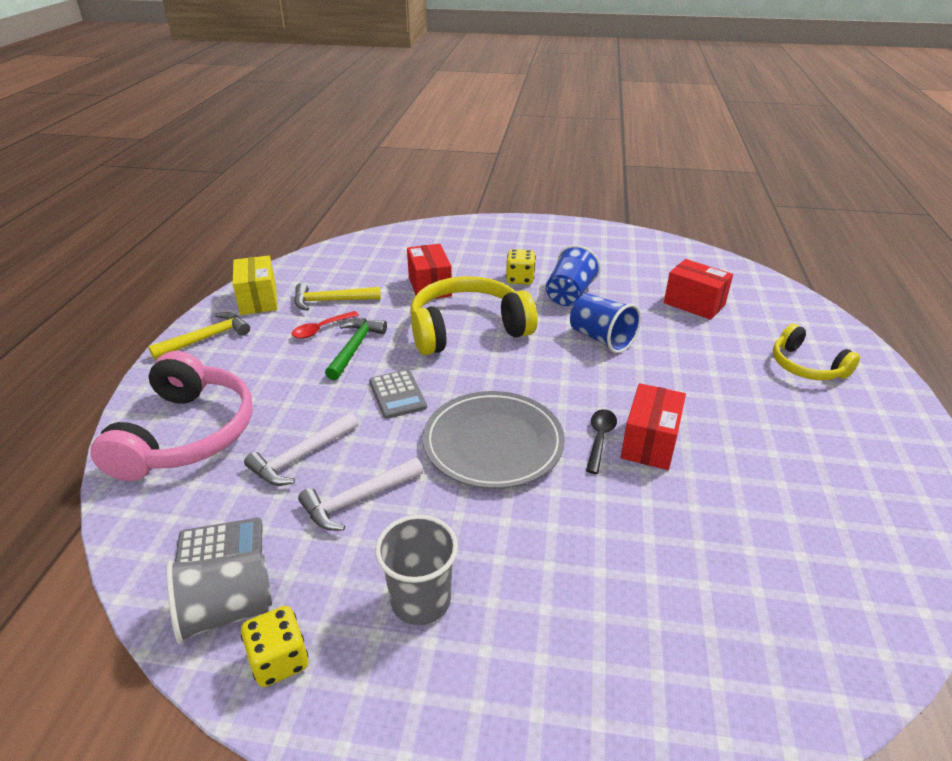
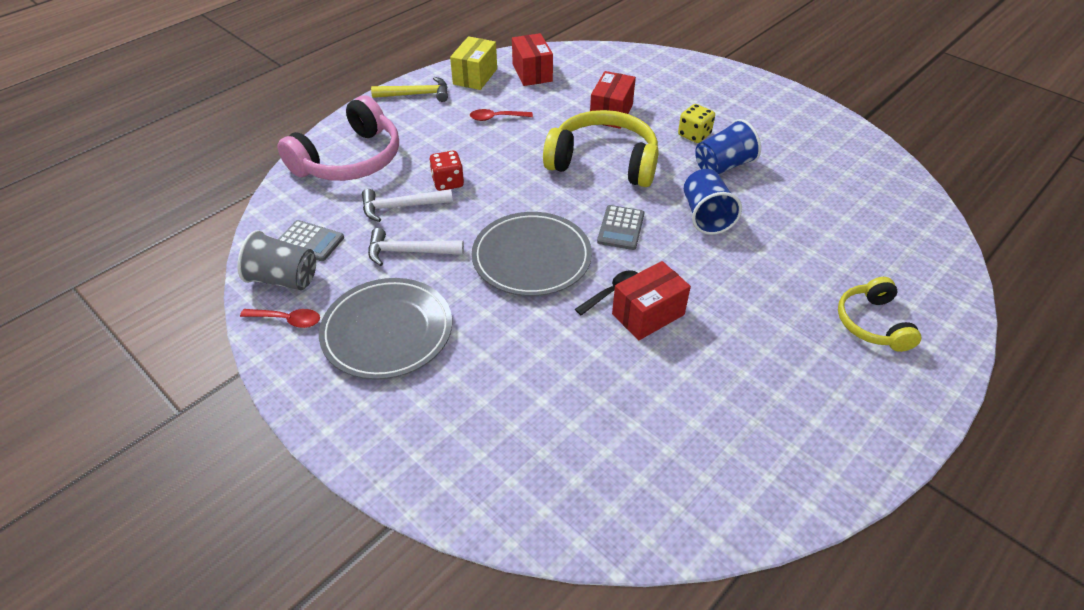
camera: 35 degrees right, 10 degrees up
yellow dice [241,606,308,687] -> red spoon [240,309,320,328]
yellow hammer [294,283,381,311] -> none
green hammer [325,318,387,380] -> none
grey calculator [369,370,427,419] -> grey calculator moved to [597,205,644,250]
grey cup [375,515,458,625] -> grey plate [319,278,452,380]
red box [664,259,733,320] -> red box moved to [512,33,553,86]
none -> red dice [429,151,464,191]

